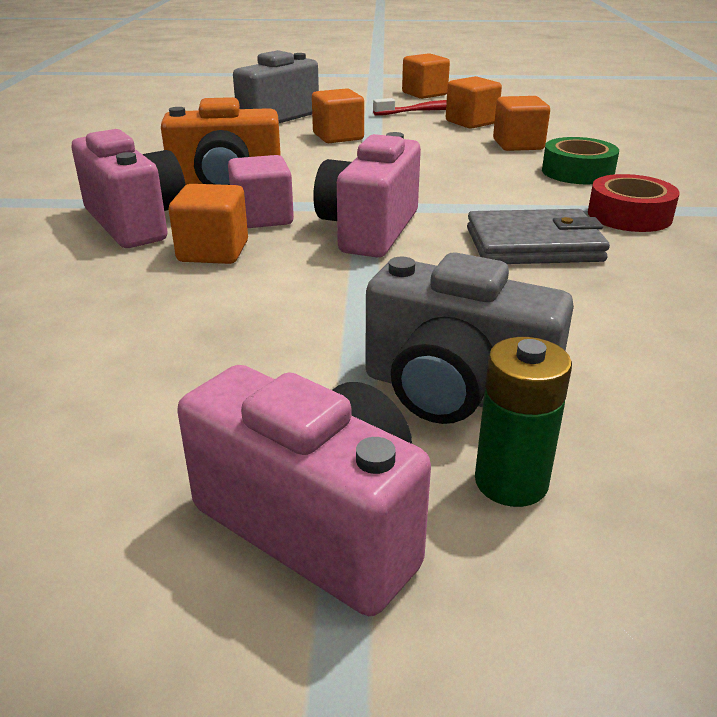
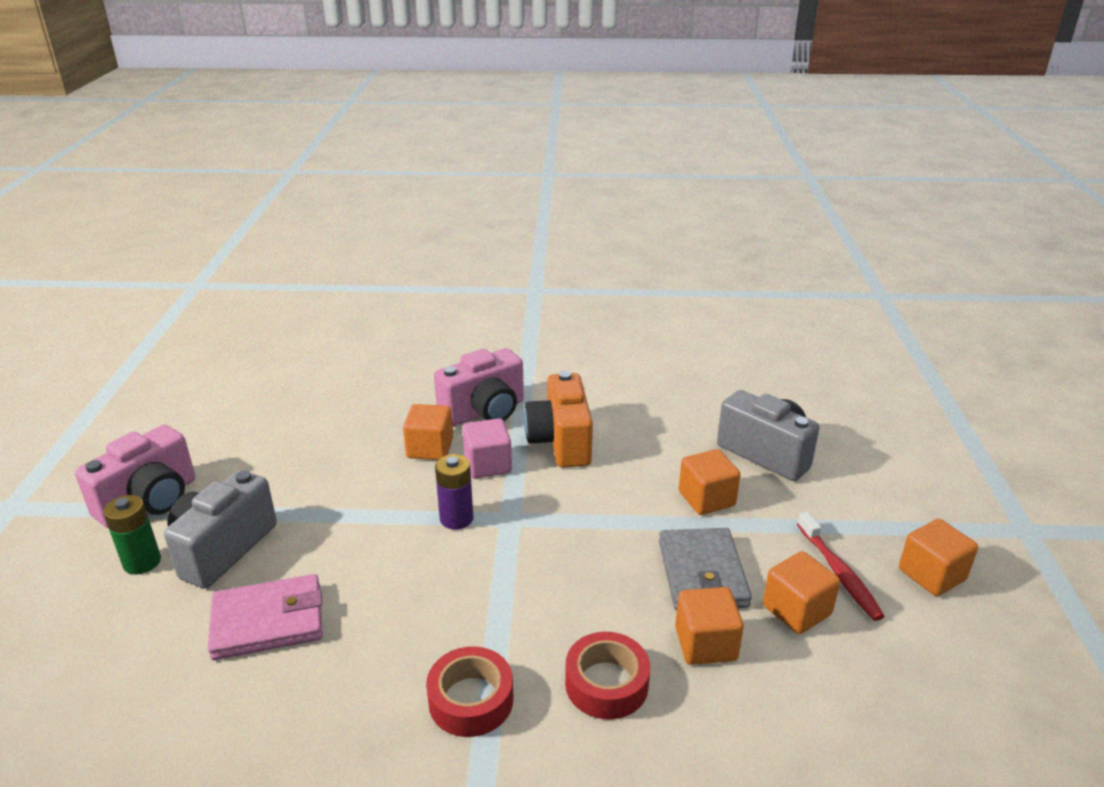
camera: 90 degrees right, 0 degrees up
pink camera [313,132,421,257] -> purple battery [435,454,473,530]
grey wallet [467,209,610,264] -> grey wallet moved to [659,528,752,610]
green tape [542,137,619,184] -> red tape [565,632,650,720]
none -> pink wallet [208,574,323,660]

